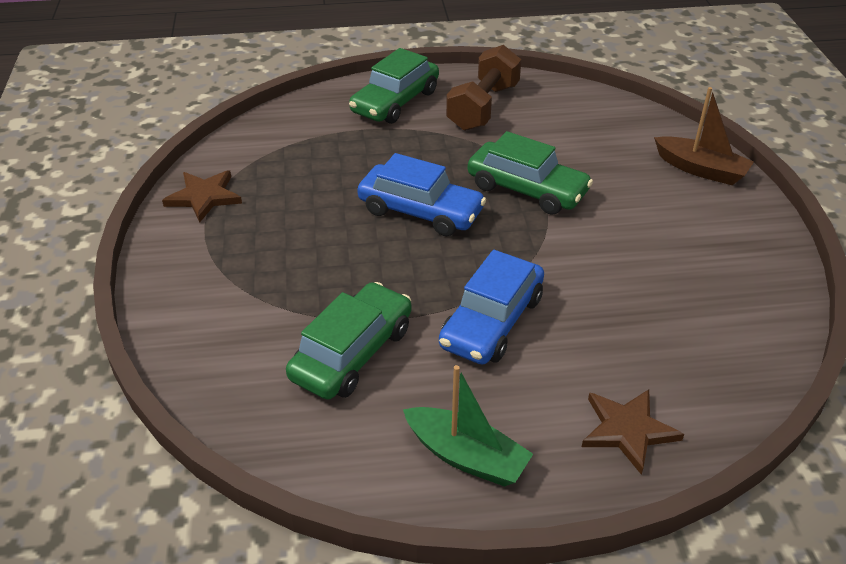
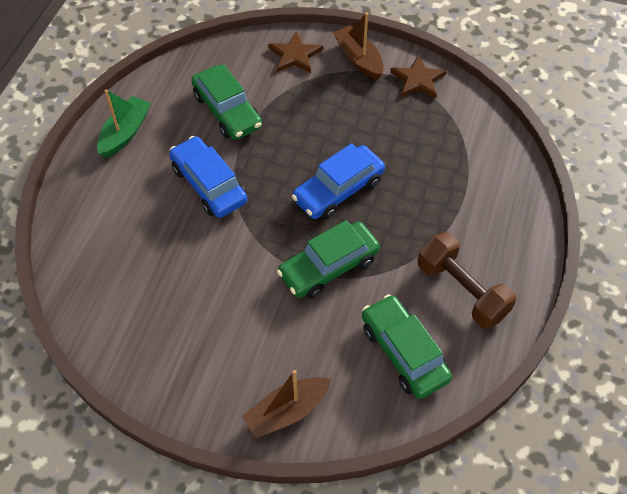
camera: 115 degrees right, 15 degrees up
green car [349,48,439,124] -> green car moved to [362,294,452,399]
green boat [403,365,533,487] -> green boat turned 150 degrees clockwise [97,89,151,158]
brown star [582,389,684,475] -> brown star moved to [268,31,323,73]
none -> brown boat [333,12,384,80]

